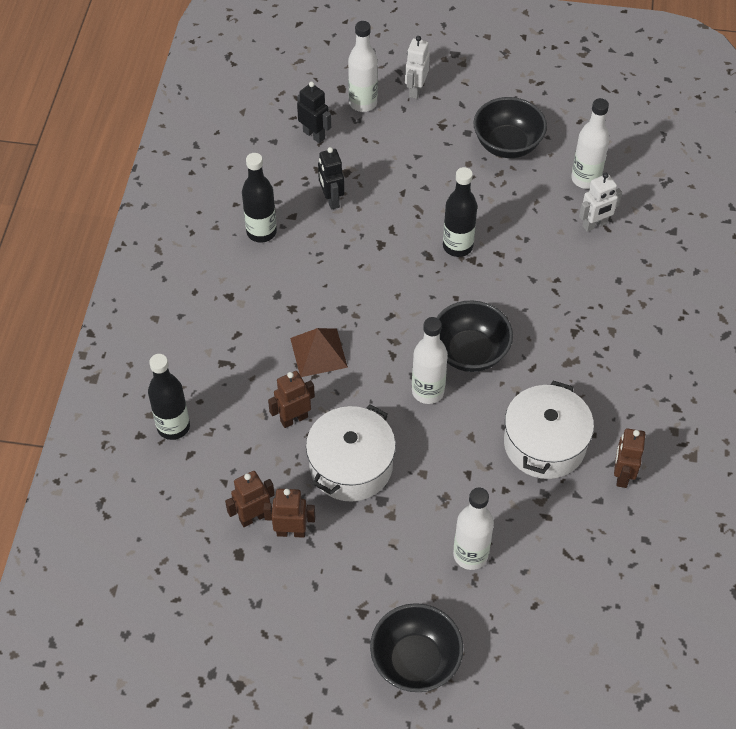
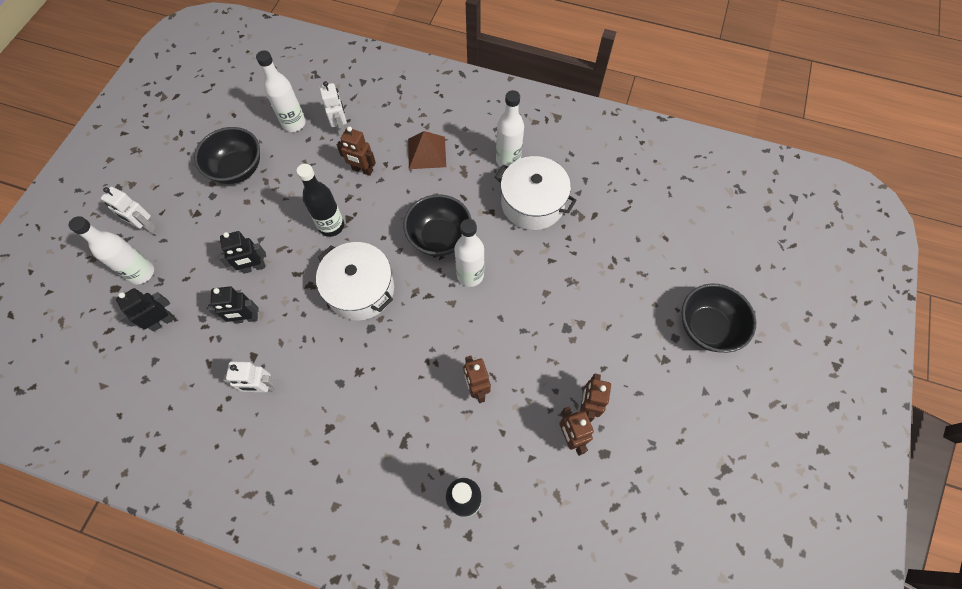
camera: 80 degrees left, 10 degrees up
black bottle [242,153,277,243] -> white robot [223,362,276,392]
brown pyramid [290,328,348,377] -> brown pyramid moved to [408,131,446,169]
white pot [306,404,396,502] -> white pot moved to [316,242,394,321]
white bottle [453,488,494,570] -> white bottle moved to [496,90,524,169]
brown robot [614,428,645,488] -> brown robot moved to [337,126,376,176]
none -> black robot [218,231,266,274]

